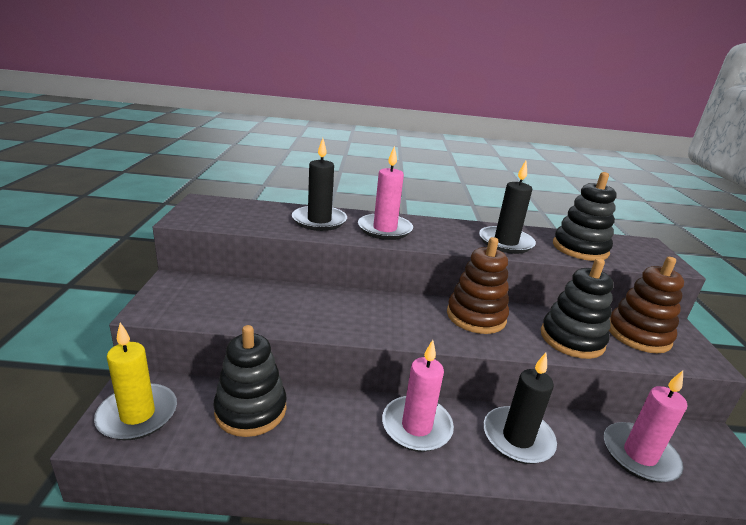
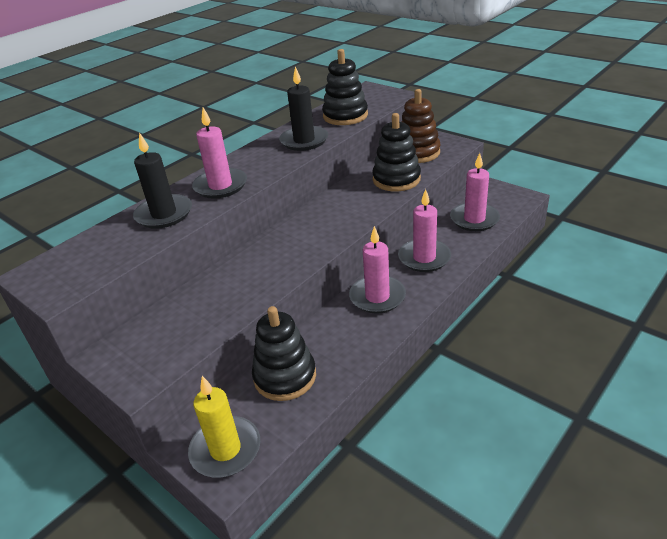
camera: 45 degrees left, 10 degrees up
brown stacking toy [447,237,509,334] -> none
black candle [484,353,557,464] -> pink candle [398,189,451,272]

